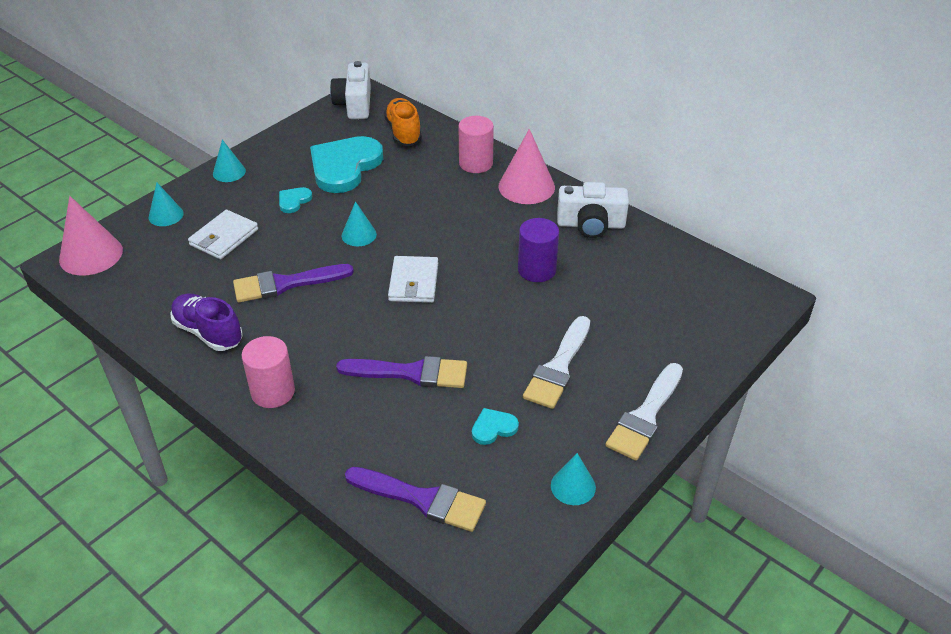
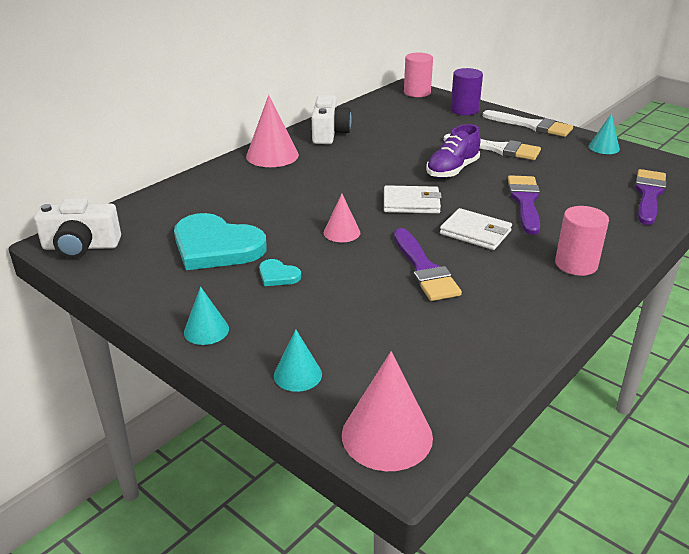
camera: 90 degrees left, 10 degrees down
purple shoe [170,293,243,351] -> purple shoe moved to [426,124,481,178]
white wallet [188,210,258,259] -> white wallet moved to [440,208,512,250]
turquoise cone [342,201,377,246] -> pink cone [324,194,360,242]
orange shoe [384,98,422,146] -> none
pink cylinder [458,116,494,173] -> pink cylinder moved to [404,53,433,97]
turquoise heart [472,408,519,445] -> none
purple cylinder [518,218,559,282] -> purple cylinder moved to [450,68,483,115]

